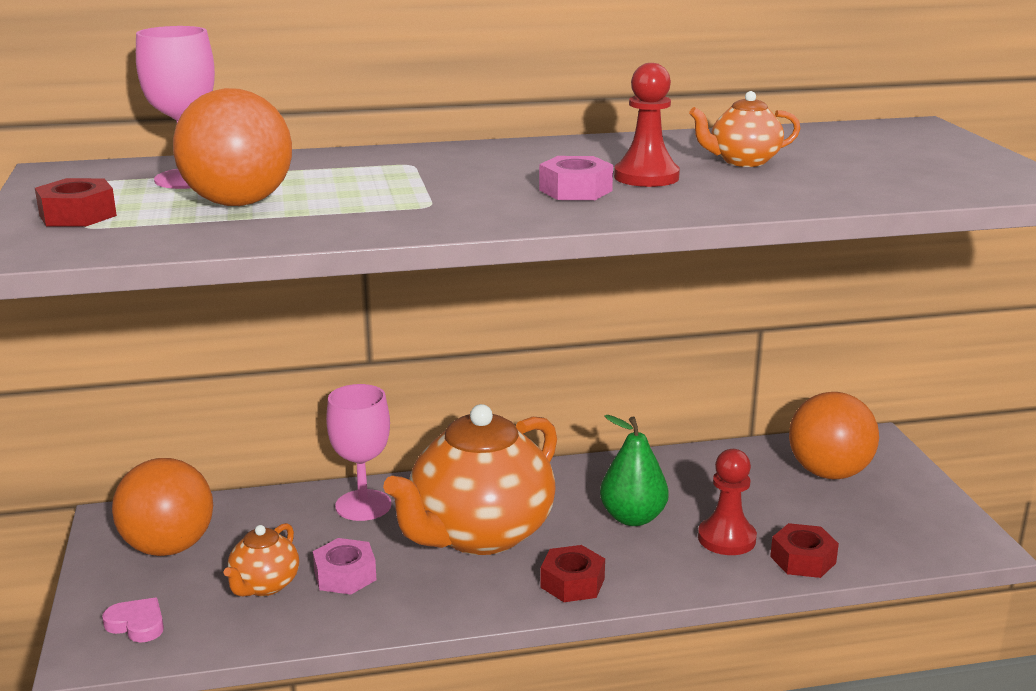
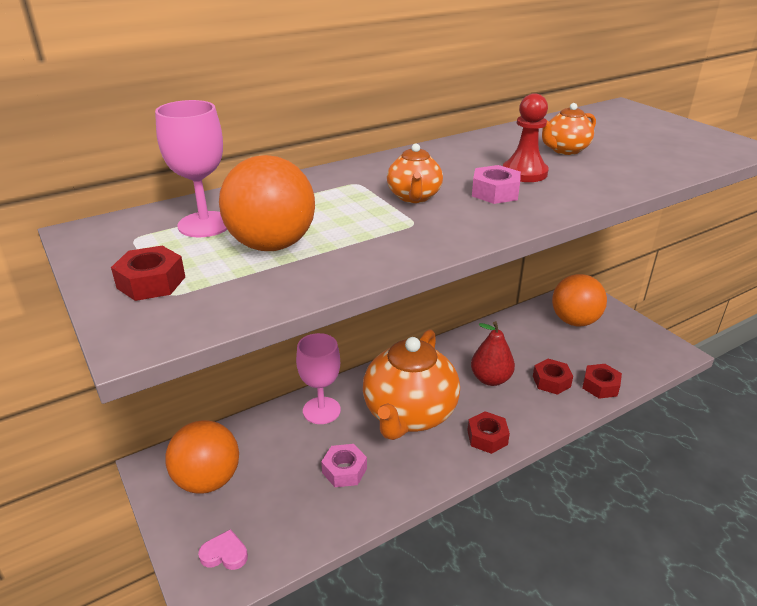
camera: 20 degrees left, 10 degrees up
orange teapot [224,523,299,596] -> orange teapot moved to [387,143,443,203]
green pear [600,415,669,526] -> red pear [471,321,515,386]
red pawn [698,449,757,555] -> red nut [533,359,573,395]

